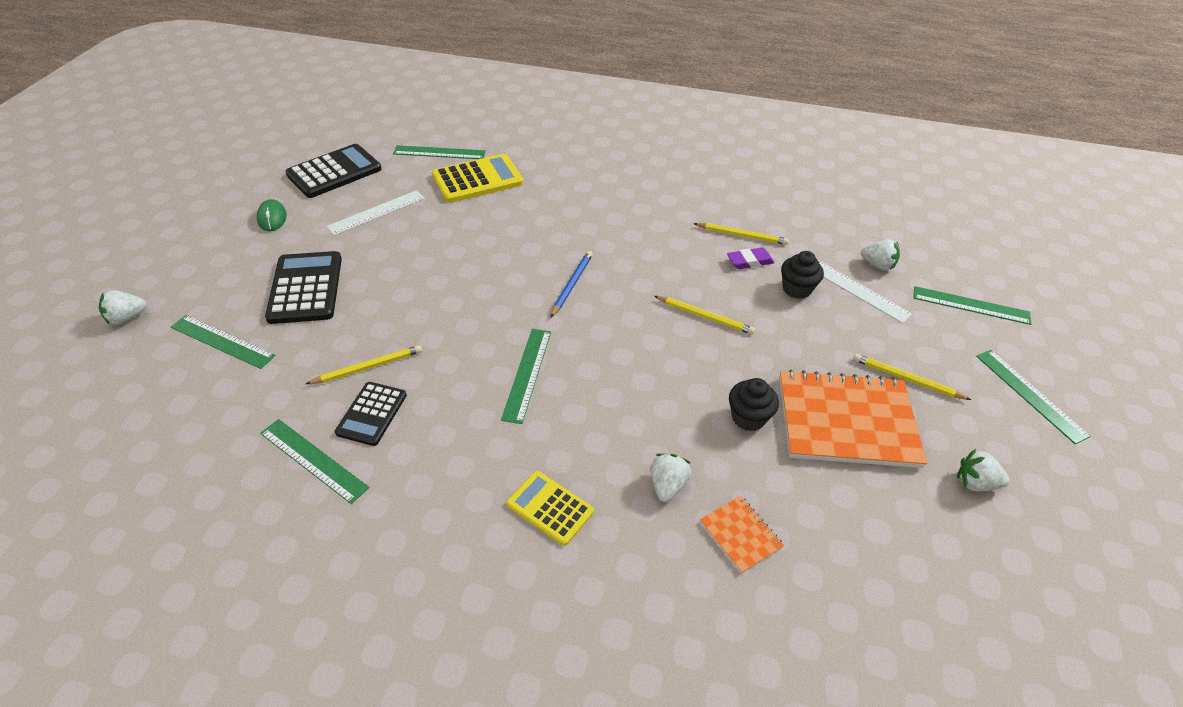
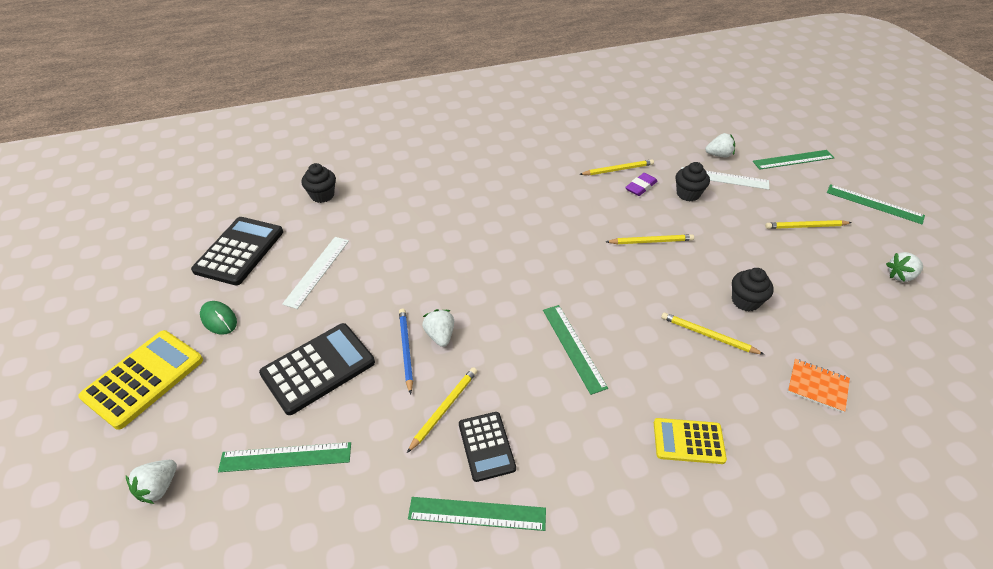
camera: 30 degrees left, 0 degrees up
black calculator [265,251,342,324] -> black calculator turned 90 degrees clockwise [259,323,375,415]
green ruler [393,145,486,159] -> black cupcake [301,163,336,203]
yellow calculator [432,154,523,203] -> yellow calculator moved to [78,330,203,430]
blue pencil [551,251,593,317] -> blue pencil moved to [399,309,413,394]
white strawberry [650,453,691,502] -> white strawberry moved to [422,309,454,347]
orange notebook [779,369,927,468] -> none
none -> yellow pencil [661,312,765,355]

